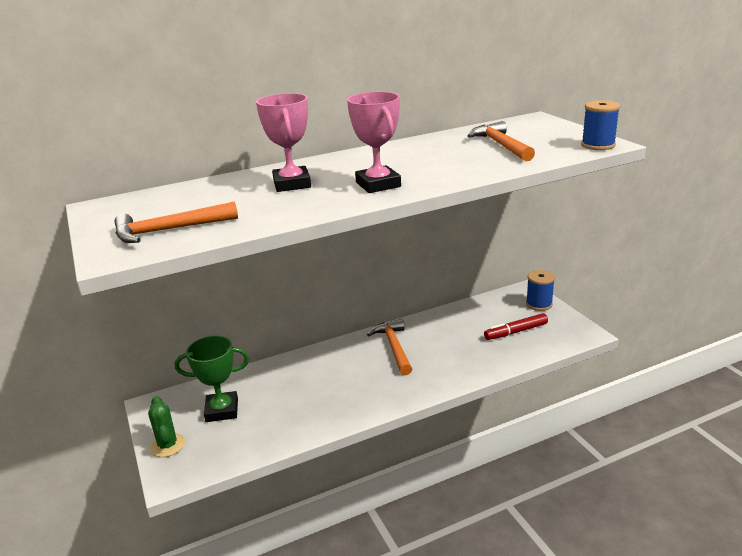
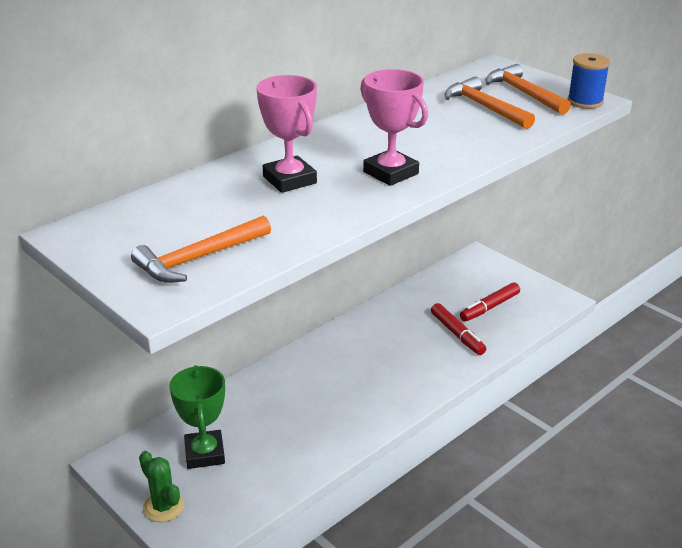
camera: 20 degrees left, 5 degrees up
green trophy [175,336,249,422] -> green trophy turned 75 degrees counterclockwise [169,365,225,469]
orange hammer [367,319,412,375] -> orange hammer moved to [485,64,571,115]
blue spool [526,270,555,311] -> none
none -> red marker [431,303,486,355]

